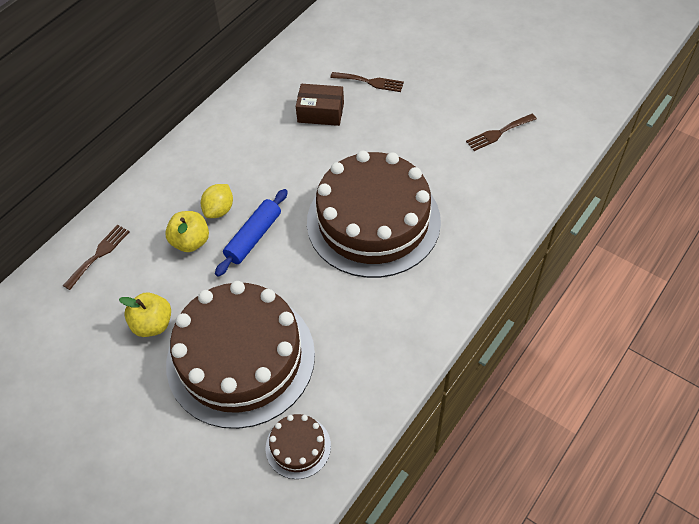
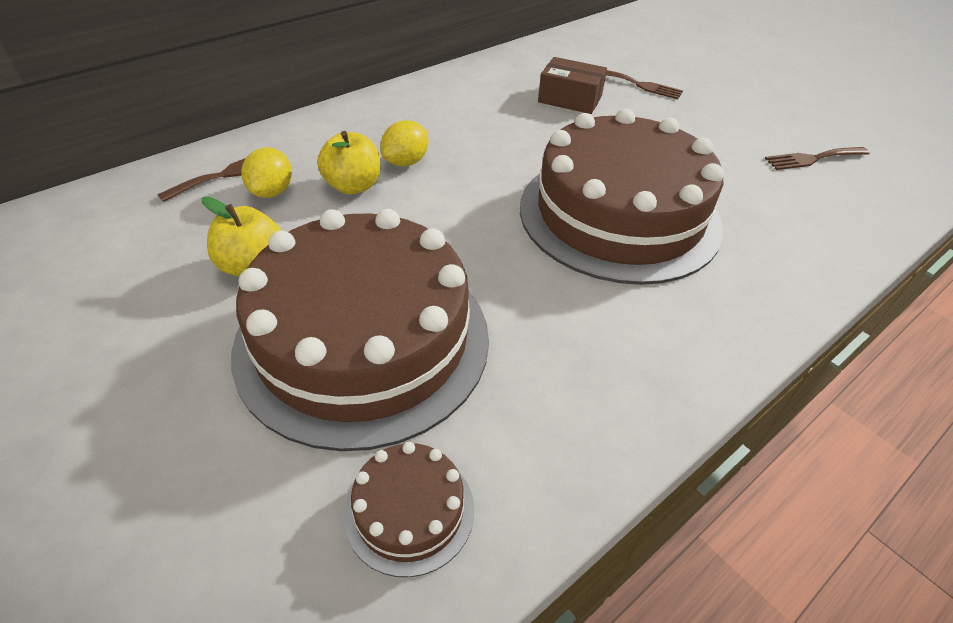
camera: 10 degrees right, 10 degrees down
blue rolling pin [215,189,288,277] -> none
none -> yellow lemon [241,147,292,198]

